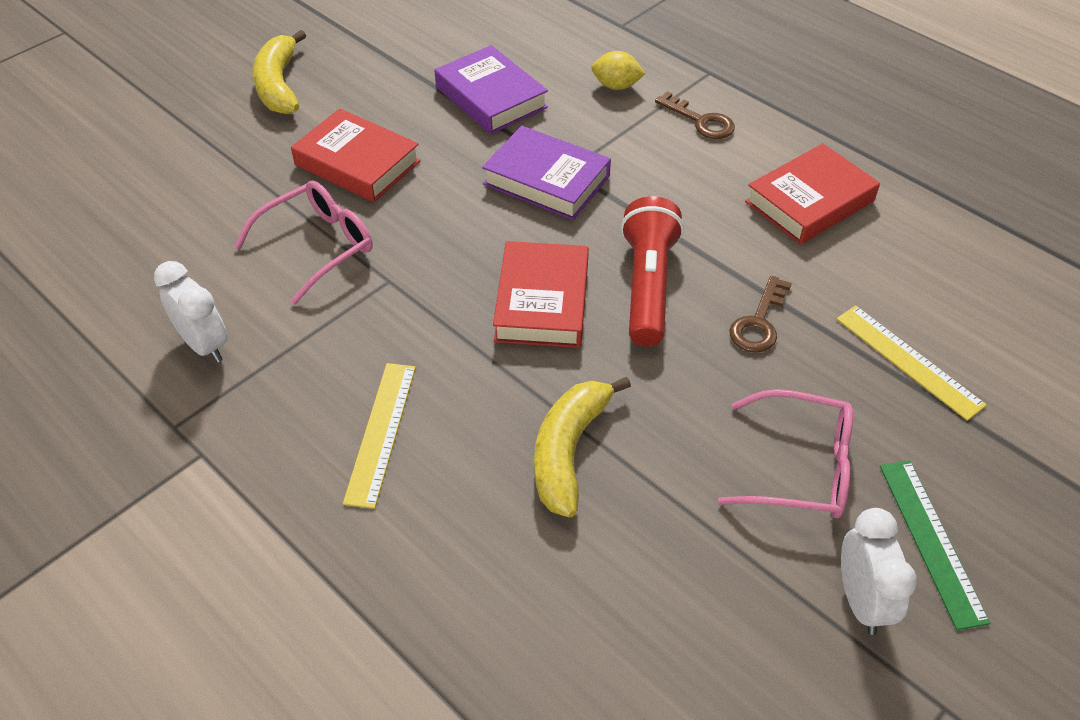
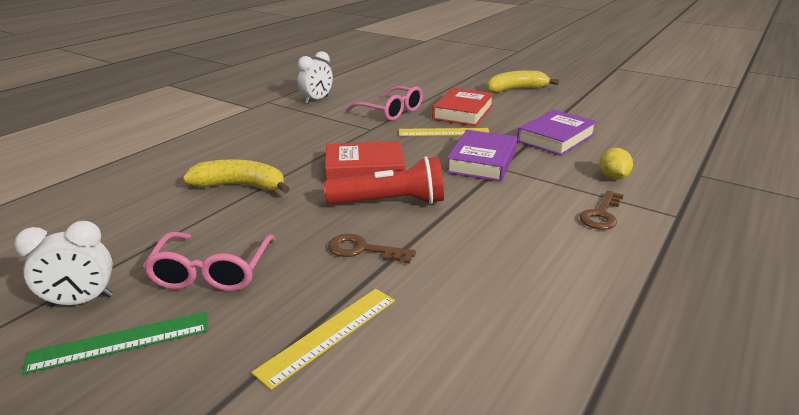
camera: 80 degrees right, 20 degrees down
yellow ruler [343,363,416,509] -> yellow ruler moved to [399,128,490,136]
red book [745,143,880,245] -> none

